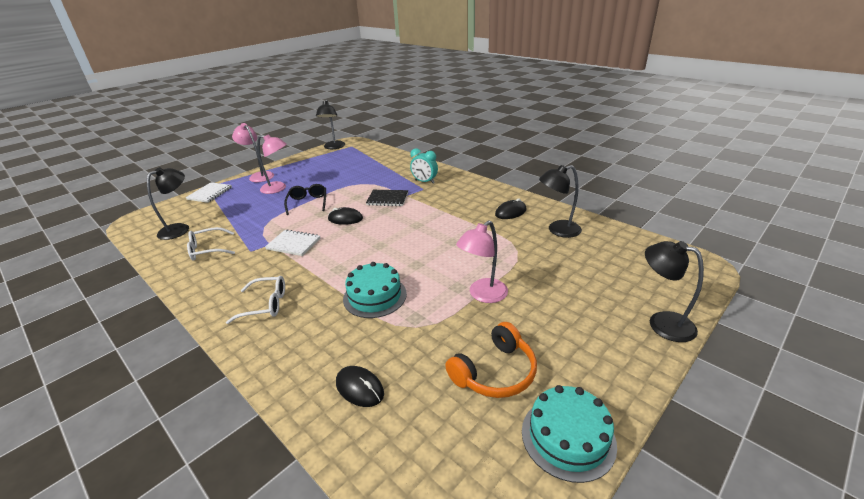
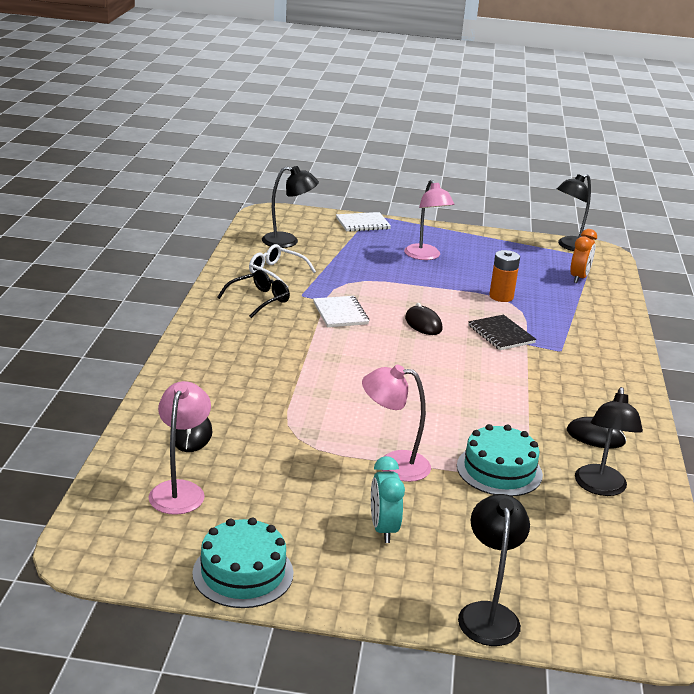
camera: 50 degrees right, 5 degrees down
white glasses [226,276,285,324] -> none
pink lamp [232,123,274,182] -> pink lamp moved to [149,381,211,515]
black glasses [284,184,326,215] -> black glasses moved to [217,270,290,318]
turquoise cake [343,262,407,318] -> turquoise cake moved to [457,424,543,496]
turquoise clock [410,148,438,184] -> turquoise clock moved to [371,456,405,543]
orange headphones [445,322,537,398] -> none
black lamp [539,165,582,238] -> black lamp turned 120 degrees counterclockwise [575,387,643,496]
none -> orange battery [489,250,520,302]
none -> orange clock [570,229,597,283]

